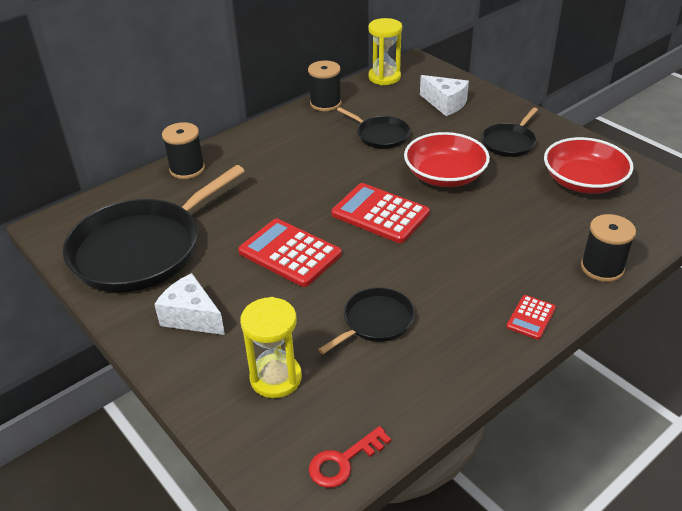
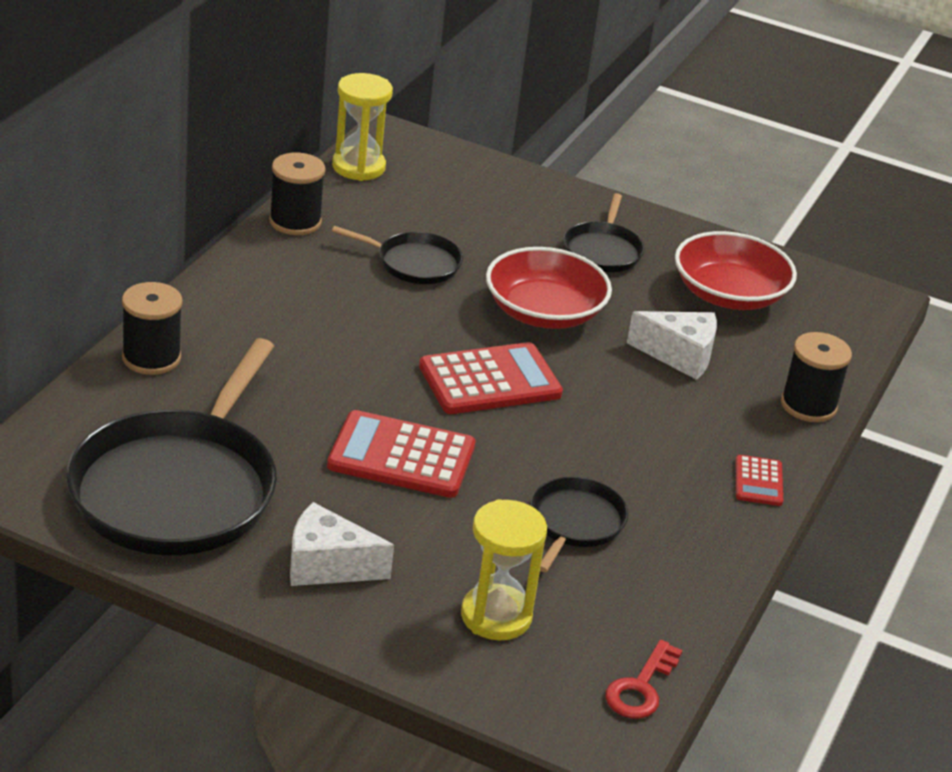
camera: 30 degrees left, 5 degrees down
red calculator [331,183,430,243] -> red calculator turned 150 degrees clockwise [419,342,563,414]
white cheese [420,75,469,116] -> white cheese moved to [627,311,717,380]

